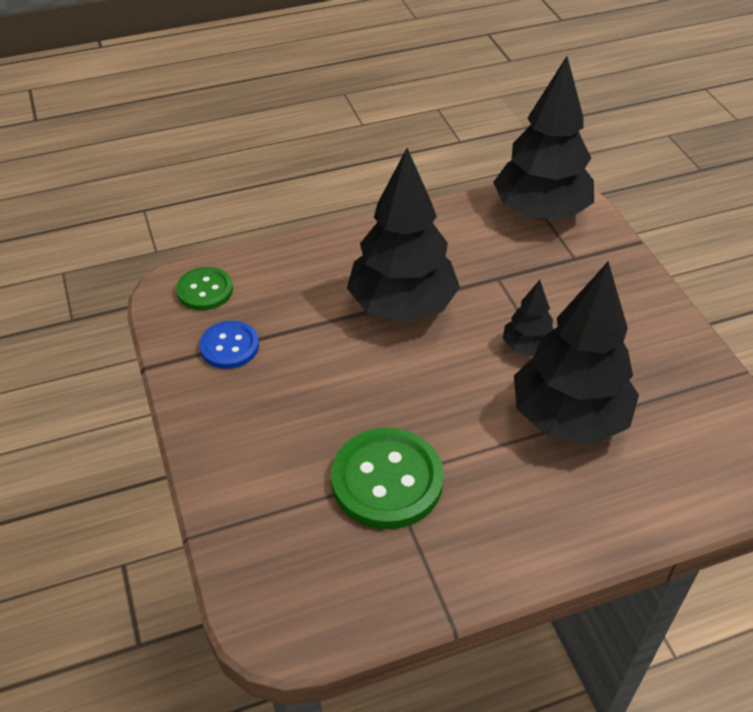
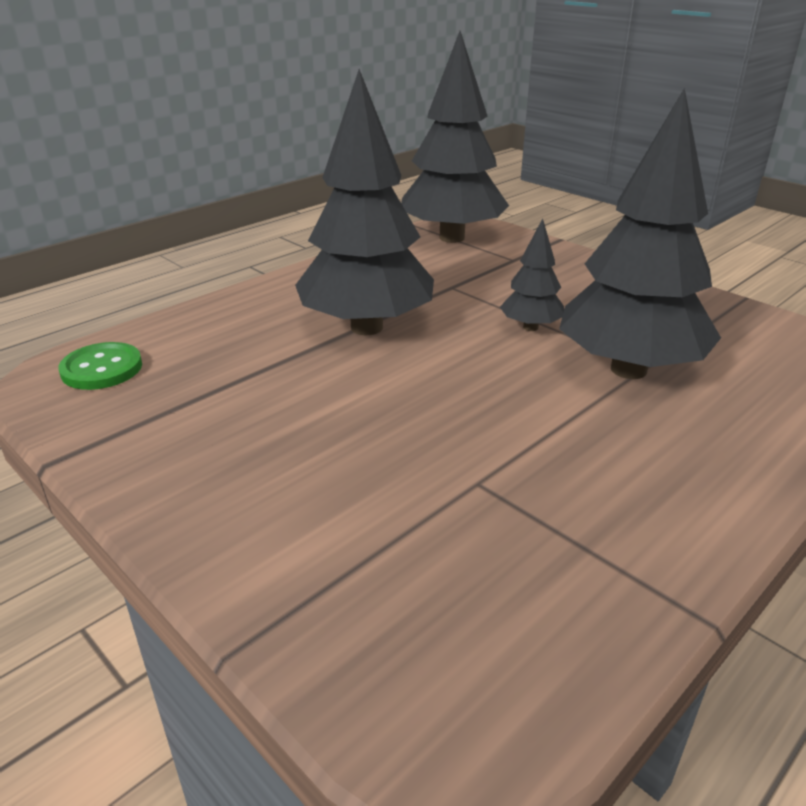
camera: 25 degrees left, 15 degrees down
blue button [199,321,259,369] -> none
green button [331,428,444,529] -> none

